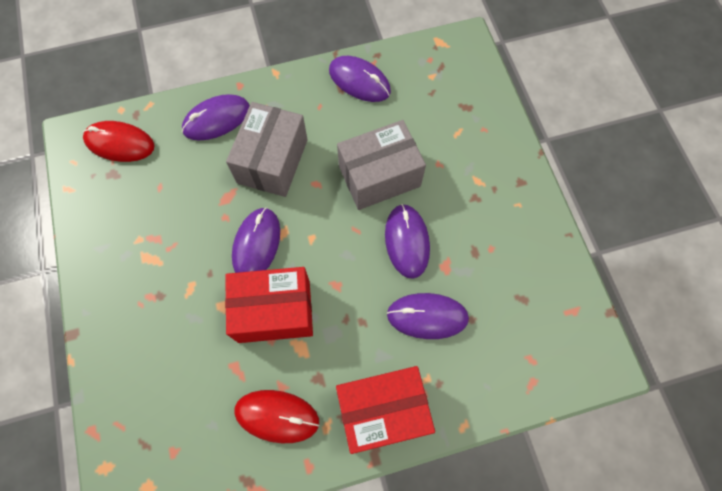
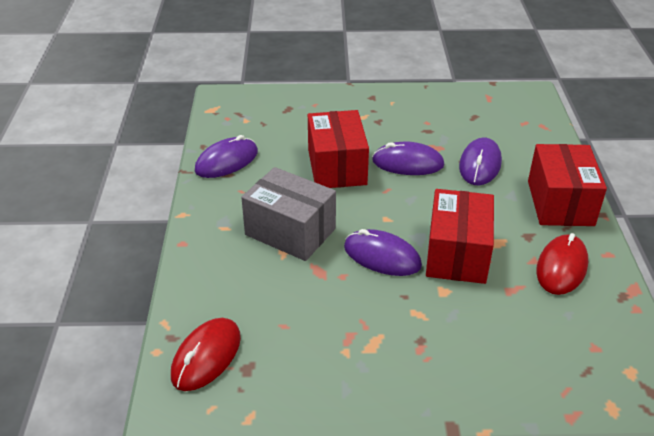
camera: 75 degrees left, 30 degrees down
purple mouse [182,94,250,140] -> none
grey box [337,120,426,210] -> red box [308,110,369,188]

